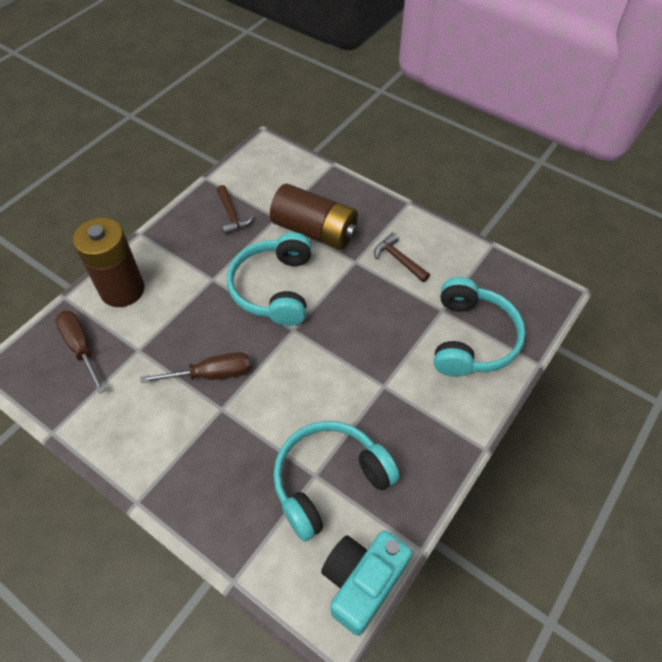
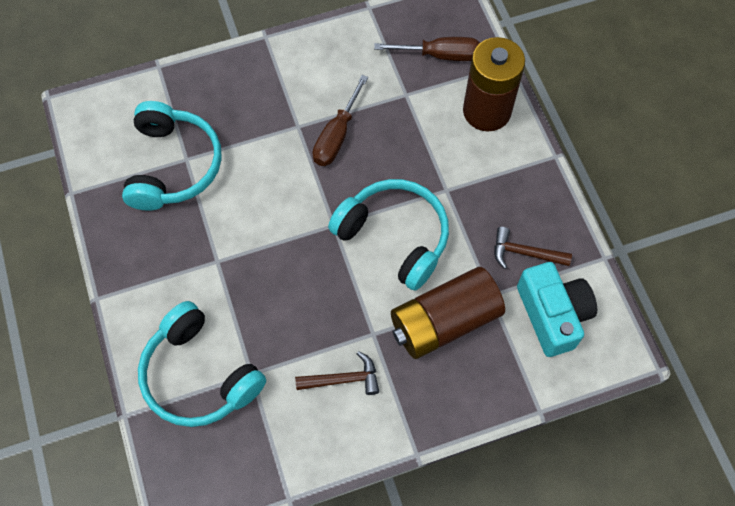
camera: 125 degrees right, 10 degrees up
turquoise camera [321,530,412,636] -> turquoise camera moved to [517,262,597,357]

